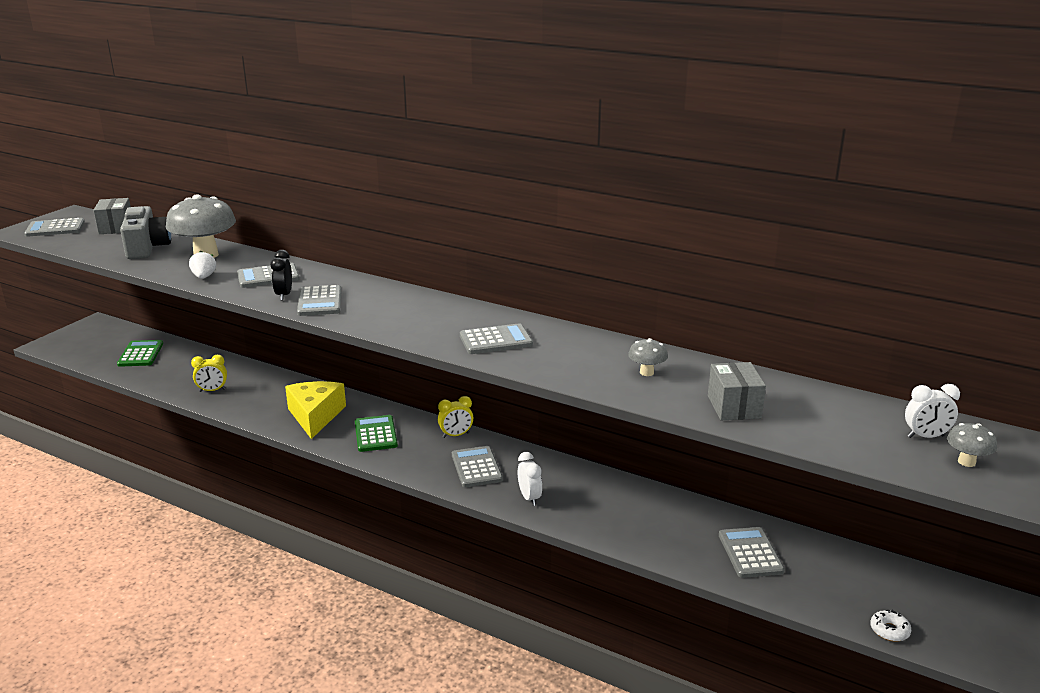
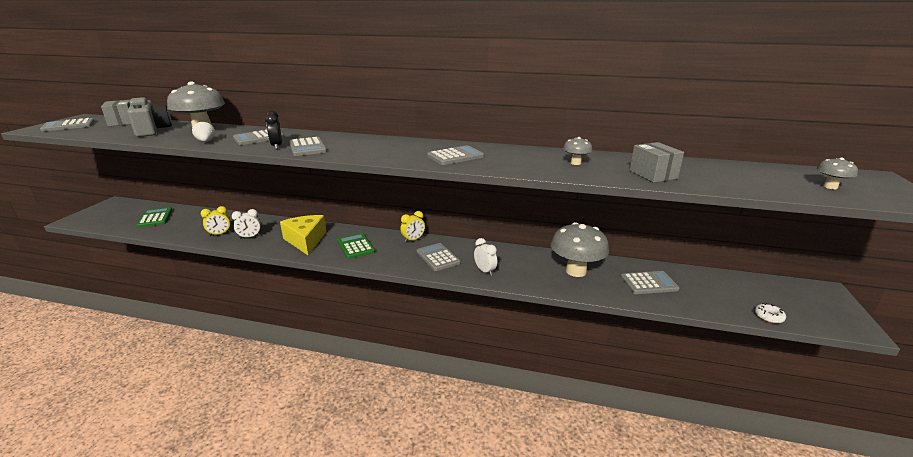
camera: 15 degrees left, 0 degrees up
grey calculator [719,527,785,578] -> grey calculator turned 105 degrees clockwise [621,271,680,294]
white clock [905,384,960,438] -> white clock moved to [232,209,261,239]
none -> grey mushroom [551,222,609,277]

